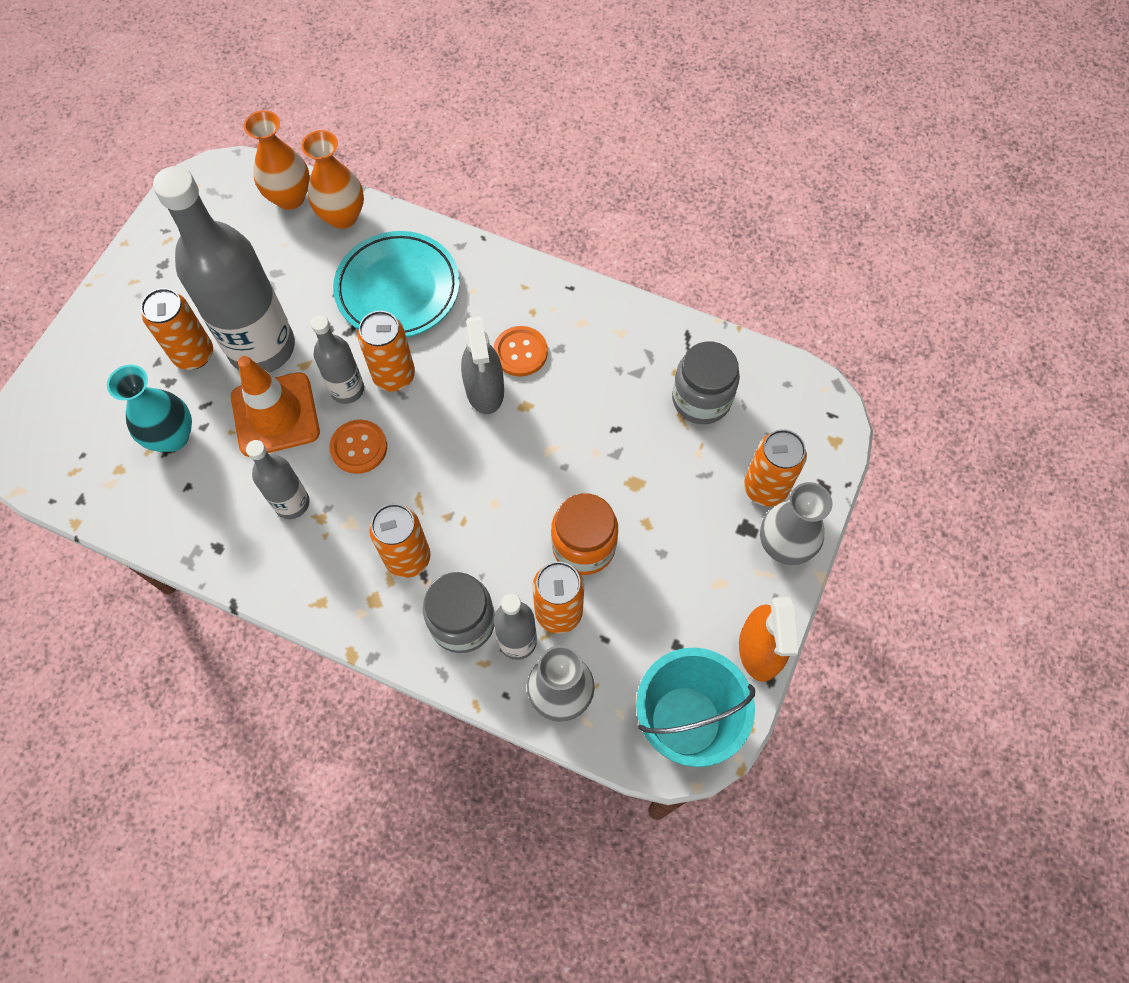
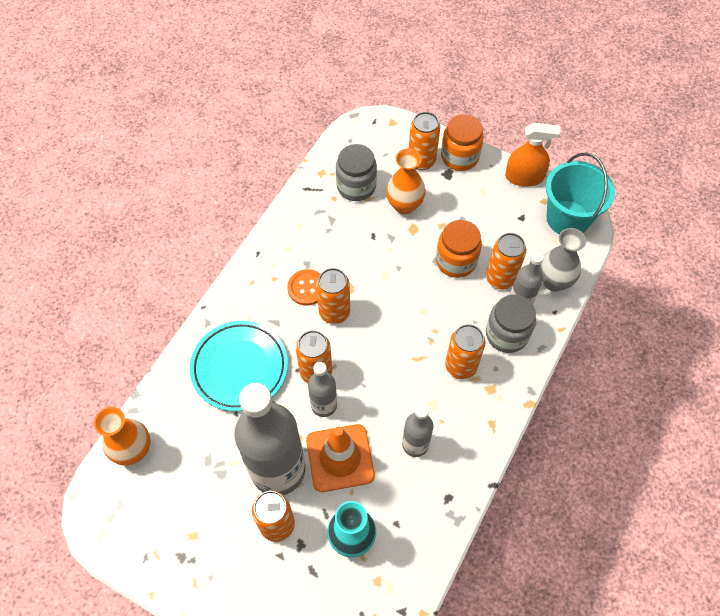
camera: 85 degrees left, 5 degrees down
orange vase [301,130,364,229] -> orange vase moved to [386,148,426,214]
orange button [329,420,387,474] -> none
grey spray bottle [461,316,504,414] -> orange can [316,268,350,324]
grey vase [760,482,833,565] -> orange jar [441,114,484,171]

